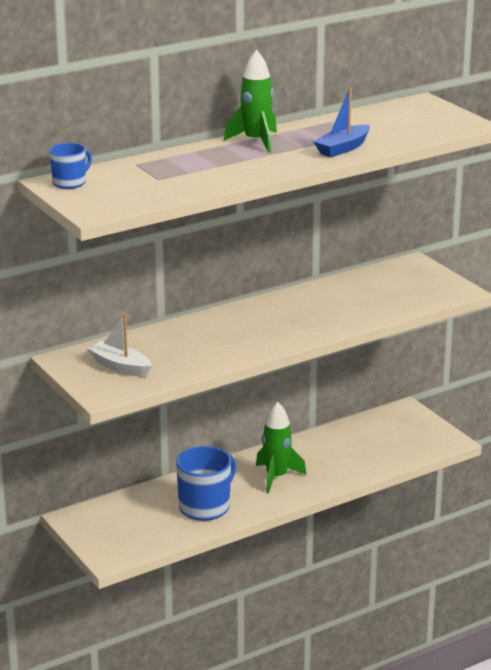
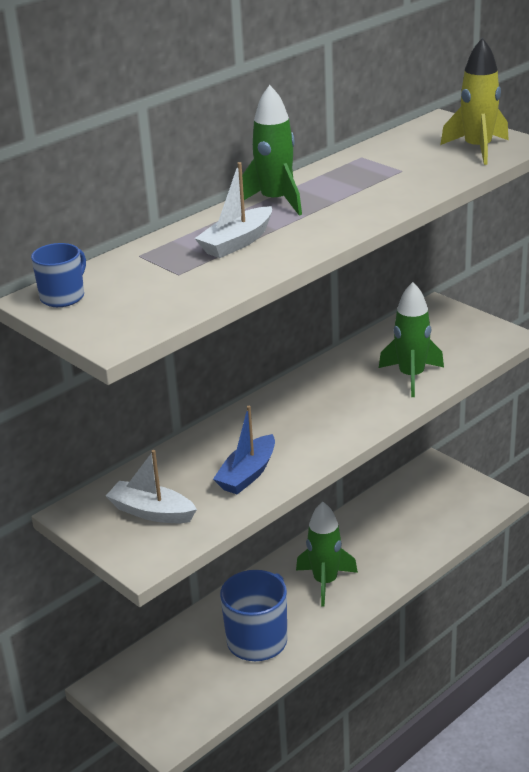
camera: 10 degrees left, 5 degrees up
blue boat [313,88,370,157] -> blue boat moved to [213,406,275,494]
none -> white boat [194,162,272,258]
none -> green rocket [379,282,444,397]
none -> yellow rocket [440,38,509,165]

